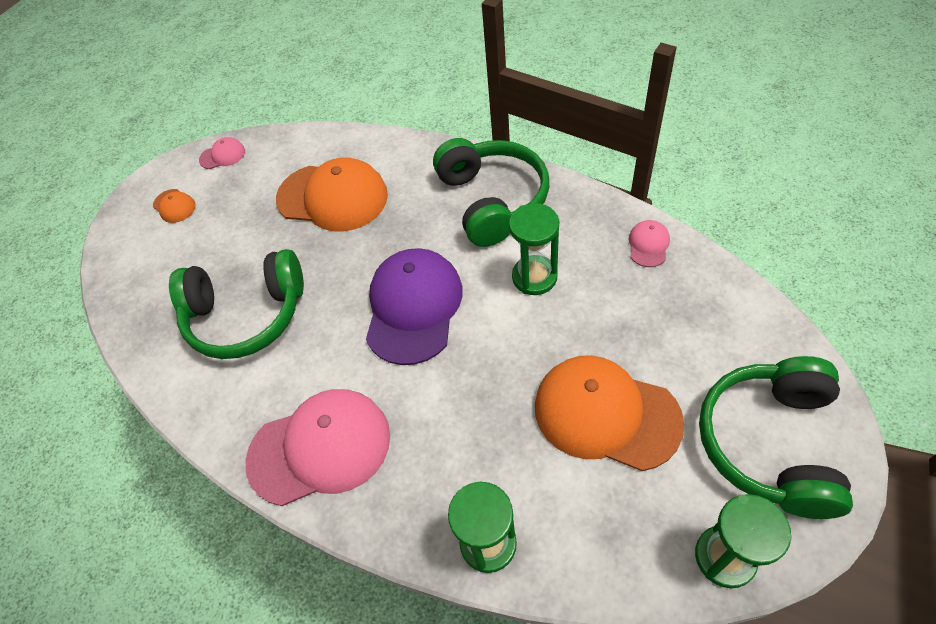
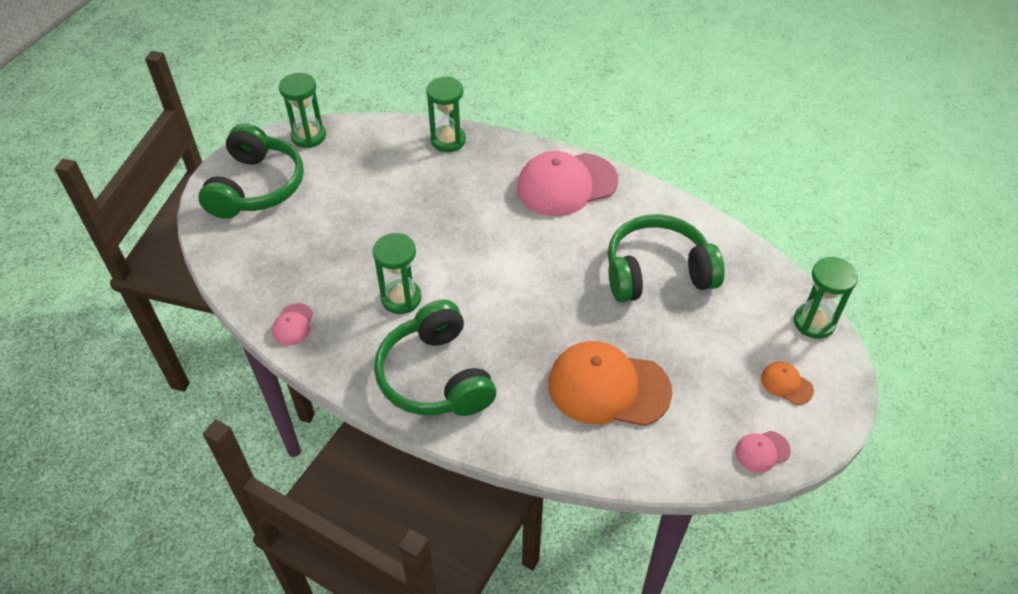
camera: 170 degrees right, 5 degrees down
purple cap [366,248,463,365] -> none
orange cap [535,355,684,471] -> none
none -> green hourglass [794,257,858,339]

